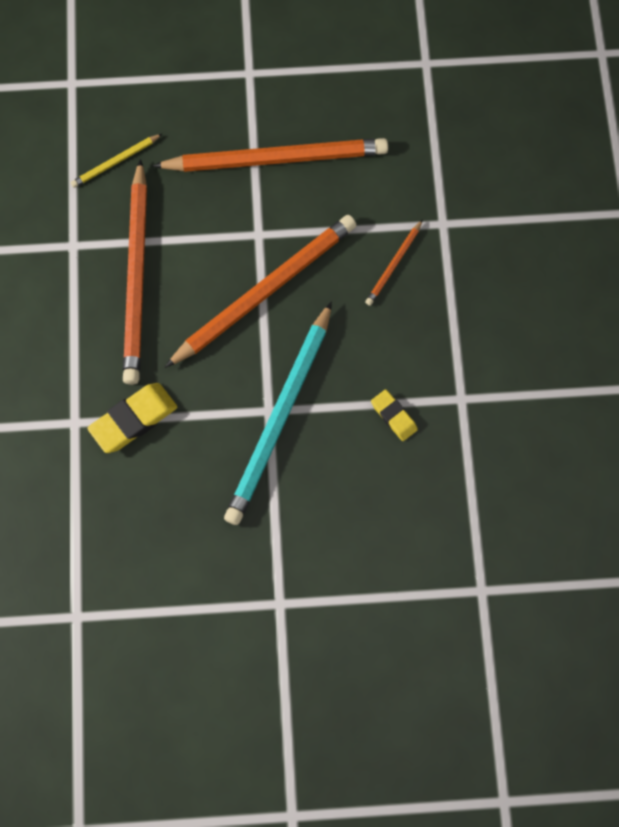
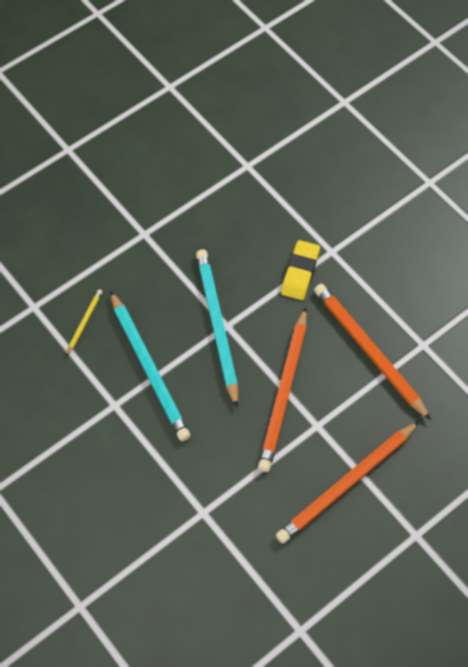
camera: 145 degrees right, 10 degrees down
yellow pencil [71,134,162,188] -> yellow pencil moved to [66,289,103,356]
orange pencil [365,219,423,306] -> none
yellow eraser [371,389,418,441] -> turquoise pencil [110,291,190,441]

